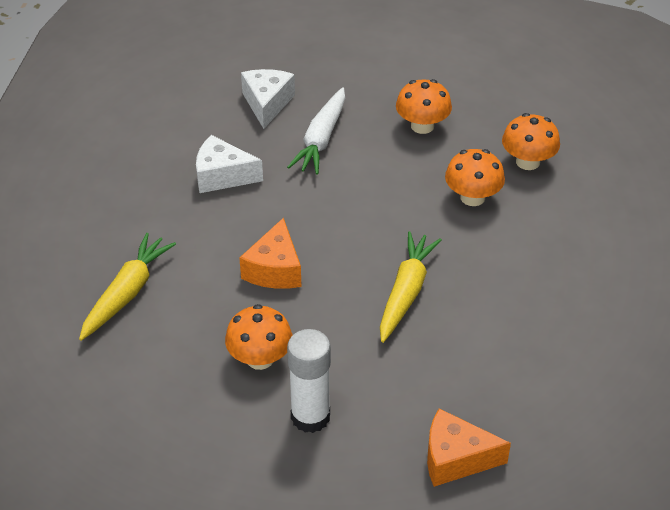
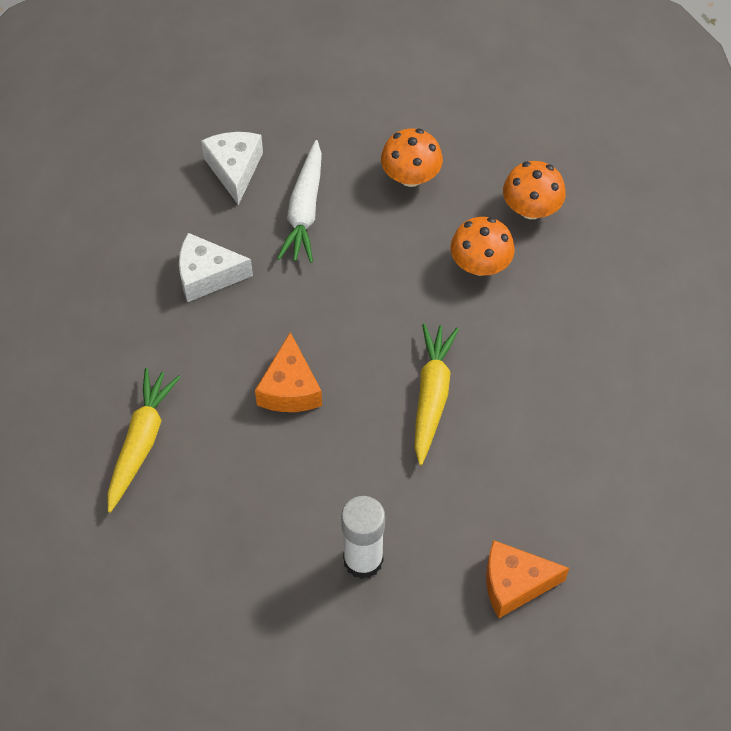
camera: 10 degrees left, 15 degrees up
orange mushroom [225,304,293,370] -> none

